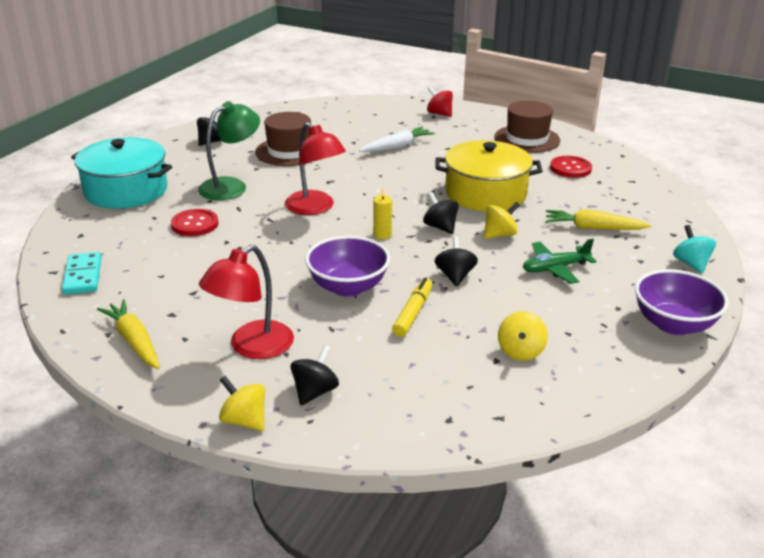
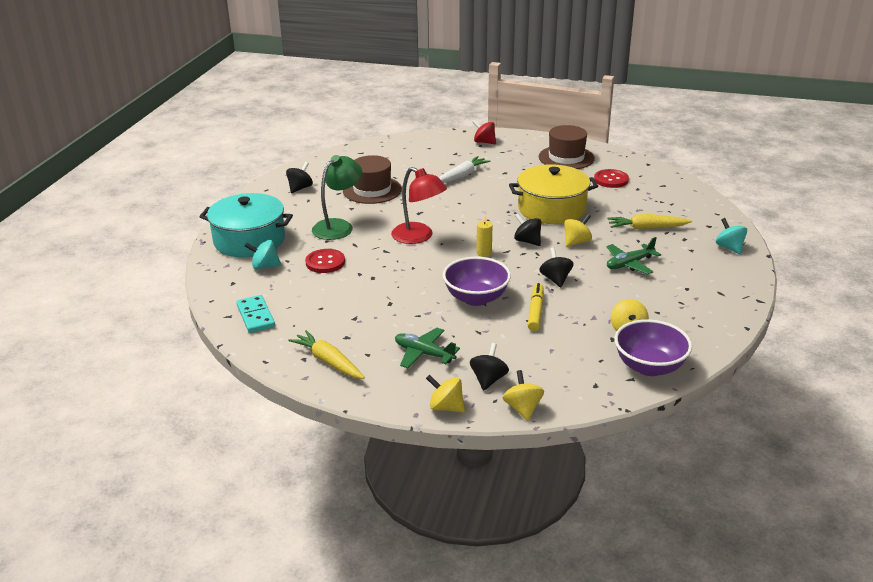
camera: 10 degrees left, 0 degrees up
red lamp [199,245,294,359] -> green plane [395,328,460,368]
purple bowl [635,269,729,335] -> purple bowl moved to [614,319,692,376]
none -> turquoise spinning top [245,240,281,269]
none -> yellow spinning top [503,370,544,421]

